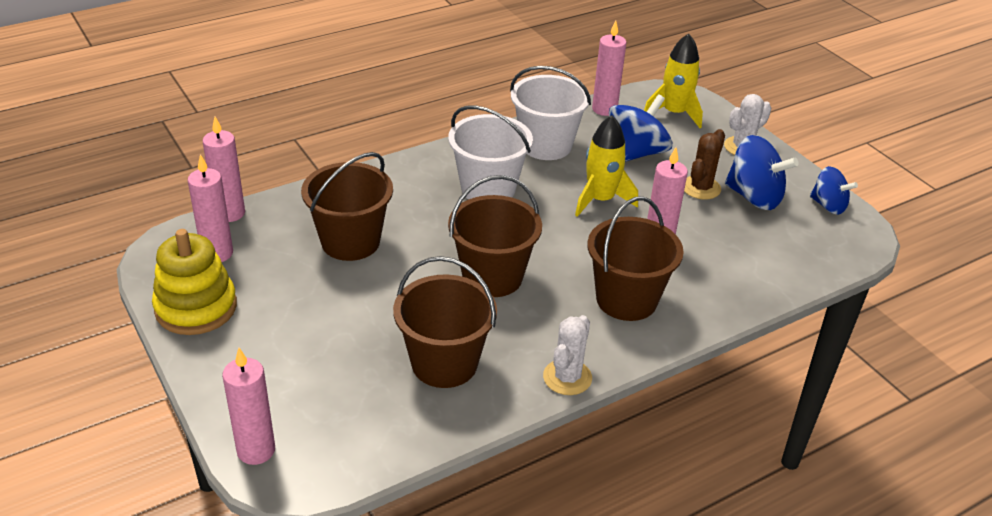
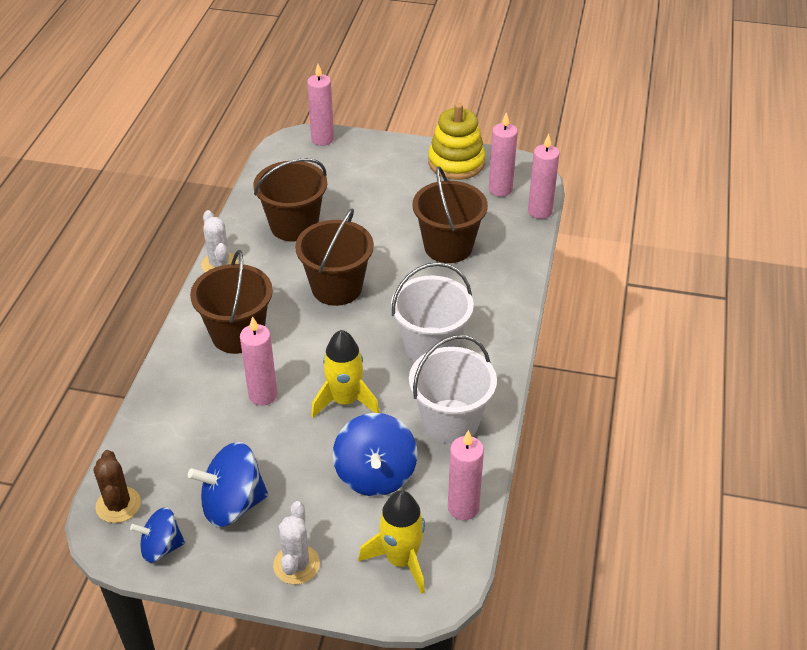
camera: 135 degrees right, 5 degrees up
brown cactus [684,129,725,200] -> brown cactus moved to [94,450,141,523]

